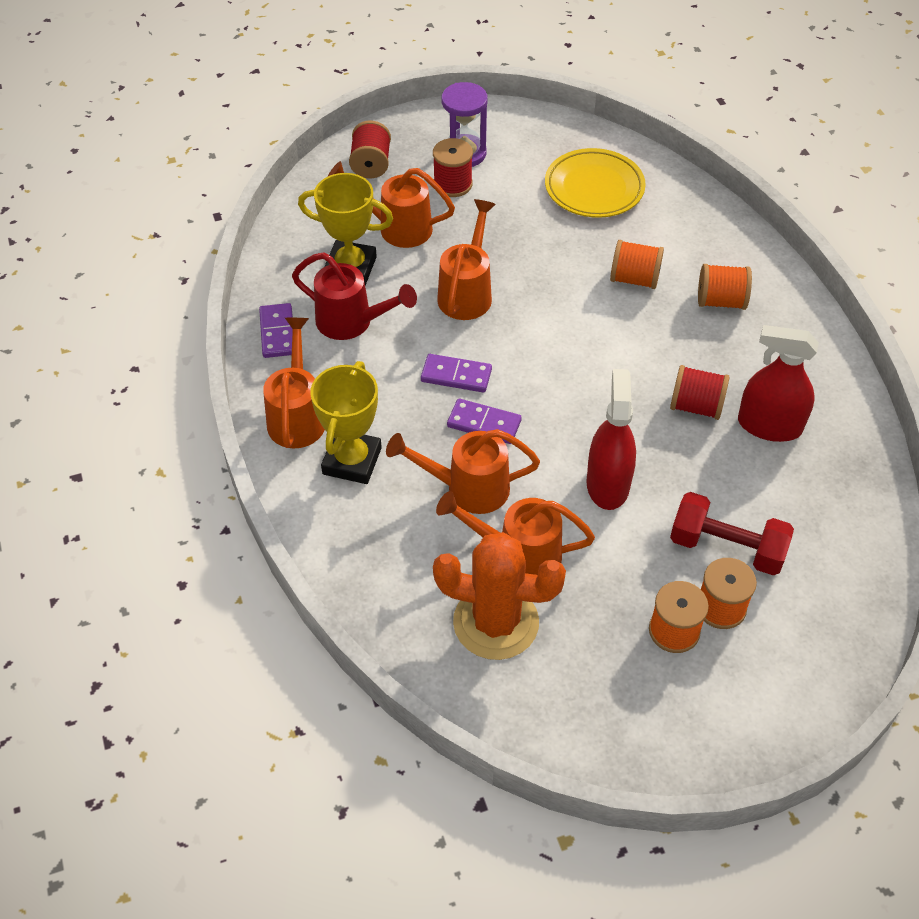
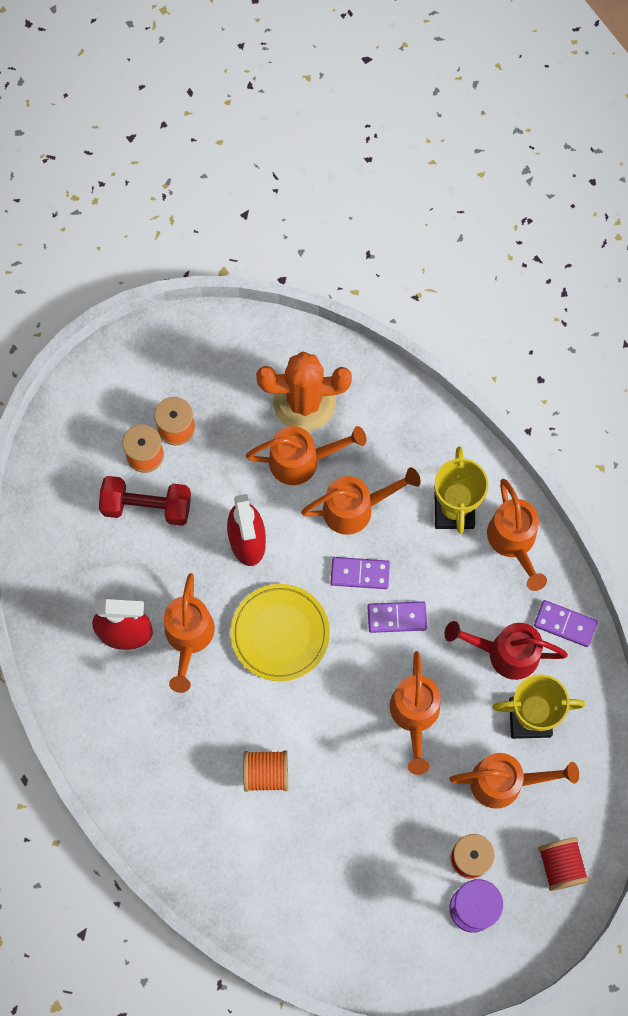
camera: 165 degrees right, 20 degrees up
purple domino [259,303,293,358] -> purple domino turned 45 degrees counterclockwise [534,600,598,647]
yellow plate [545,148,646,218] -> yellow plate moved to [231,584,330,681]
red spool [670,365,730,420] -> orange watering can [164,573,215,693]
orange spool [698,264,752,310] -> none

